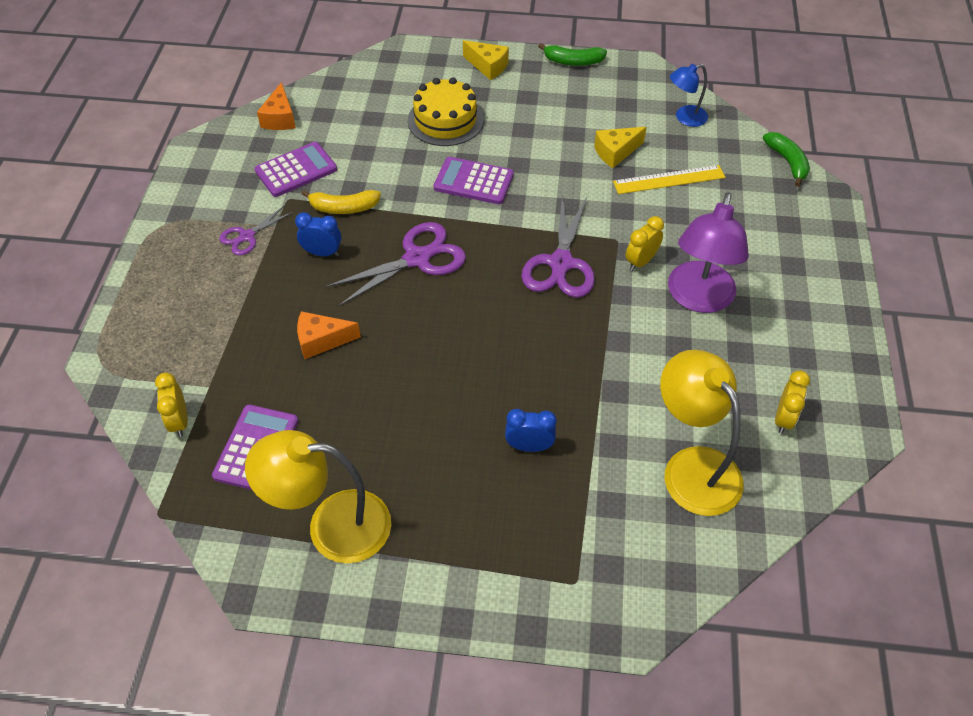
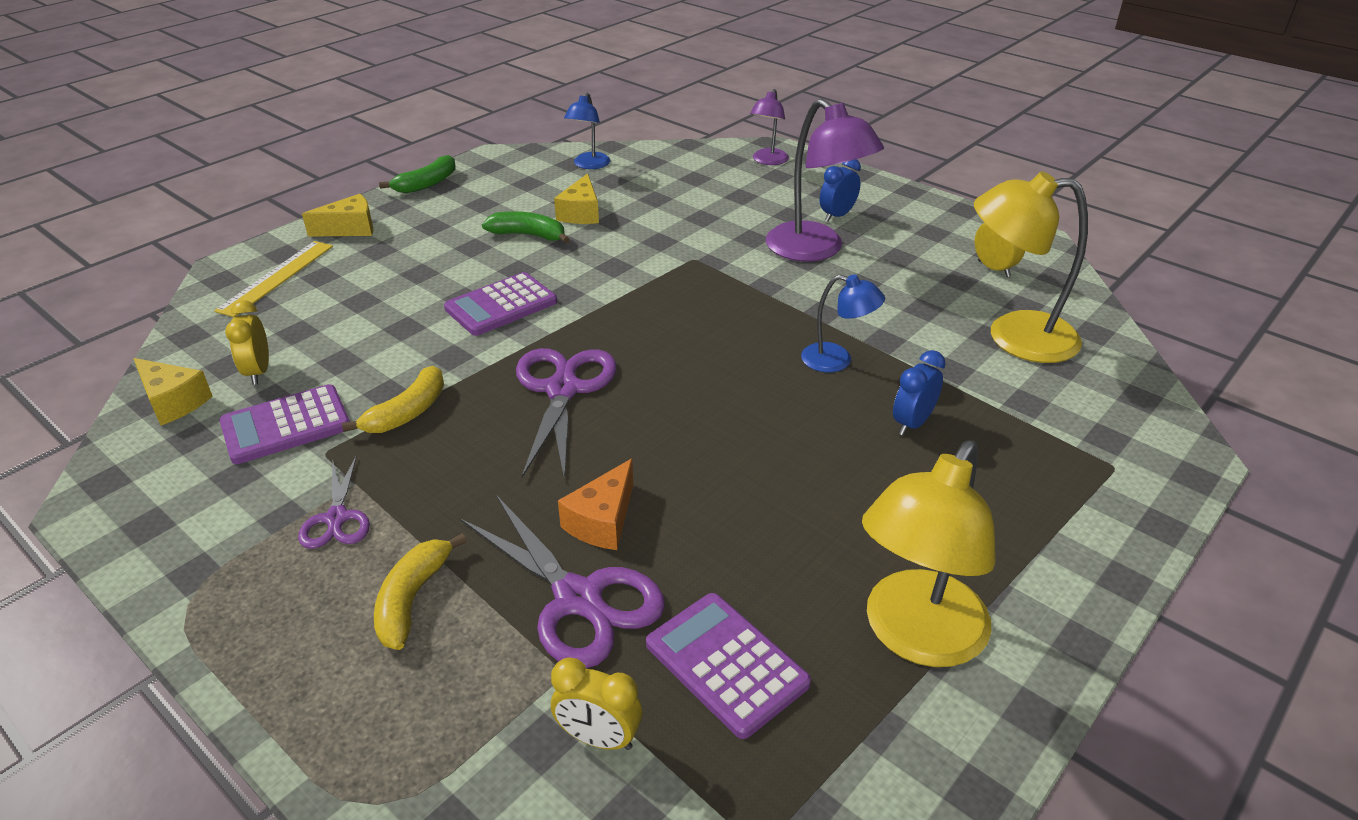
camera: 55 degrees left, 15 degrees down
purple calculator [254,142,337,197] -> purple calculator turned 120 degrees counterclockwise [219,384,350,464]
orange cheese [257,82,296,130] -> yellow cheese [133,358,212,426]
blue clock [295,212,341,256] -> blue clock moved to [820,159,861,222]
yellow cake [408,77,484,146] -> none
purple scissors [521,196,595,298] -> purple scissors moved to [460,495,665,668]
yellow ruler [613,165,725,194] -> yellow ruler moved to [214,241,333,317]
yellow clock [626,216,664,271] -> yellow clock moved to [225,300,269,385]
green banana [763,132,810,187] -> green banana moved to [482,211,570,243]
none -> yellow banana [374,533,467,650]
none -> purple lamp [750,89,789,165]
none -> blue lamp [801,274,885,372]

